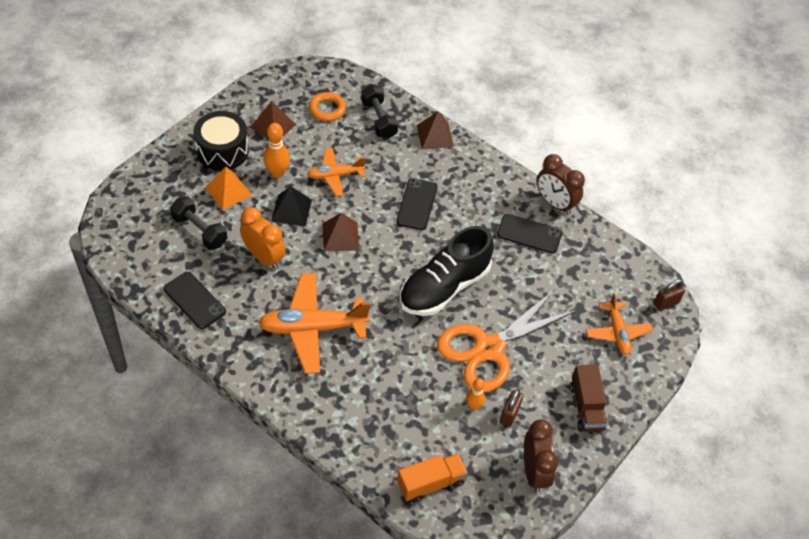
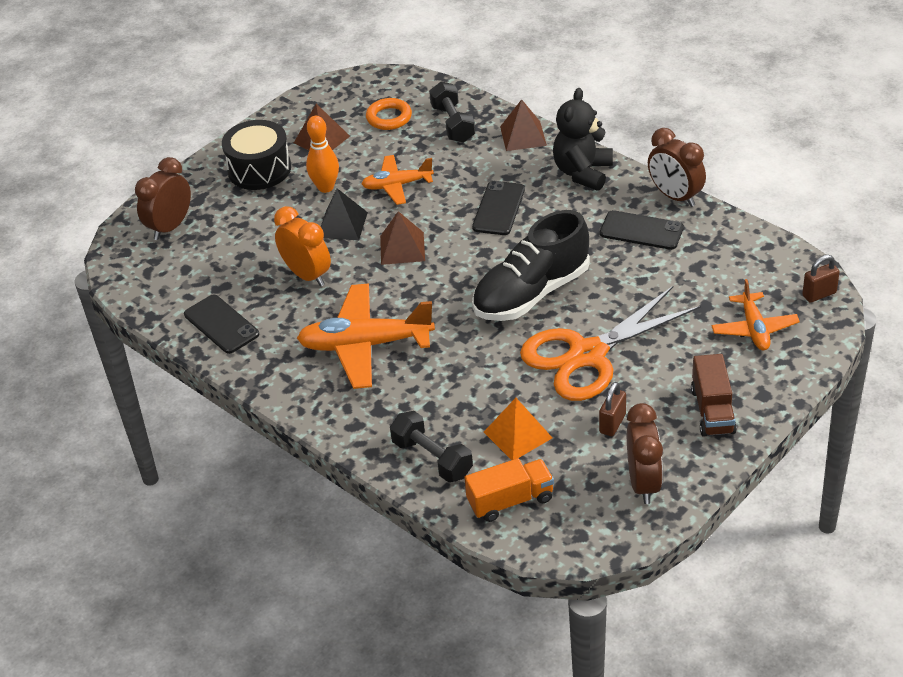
camera: 10 degrees right, 10 degrees down
black dumbbell [170,196,228,250] -> black dumbbell moved to [390,411,473,482]
orange pyramid [205,167,252,210] -> orange pyramid moved to [484,398,552,460]
orange bowling pin [466,378,485,410] -> none
none -> brown clock [135,157,191,240]
none -> black teddy bear [553,88,613,191]

